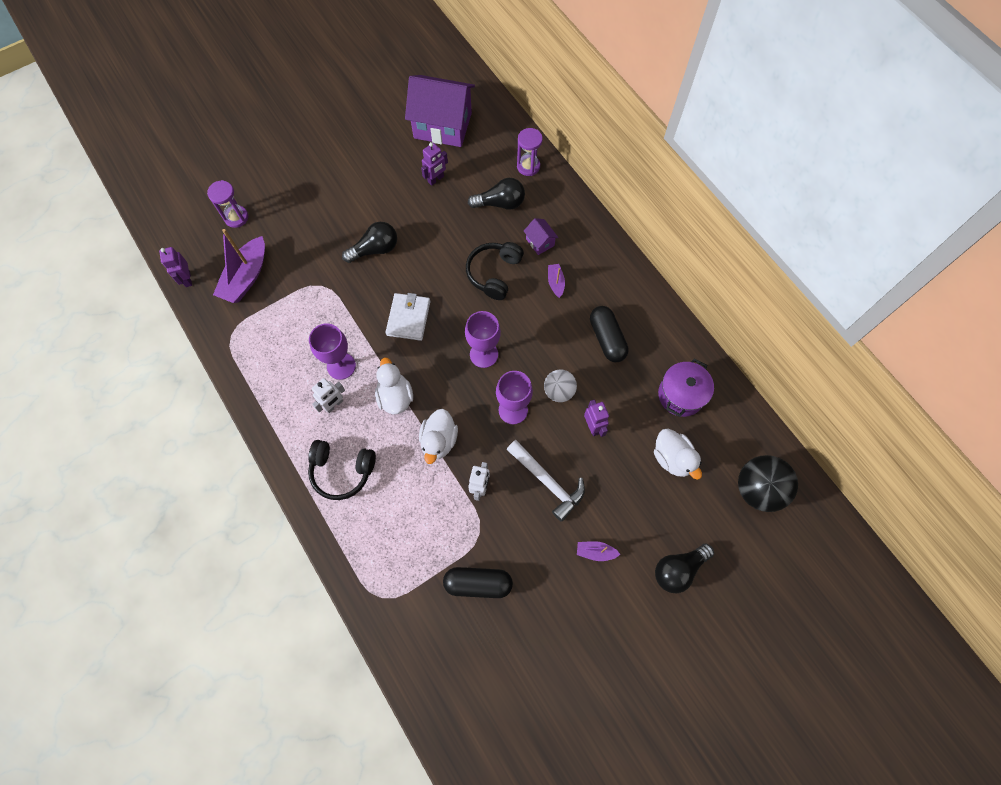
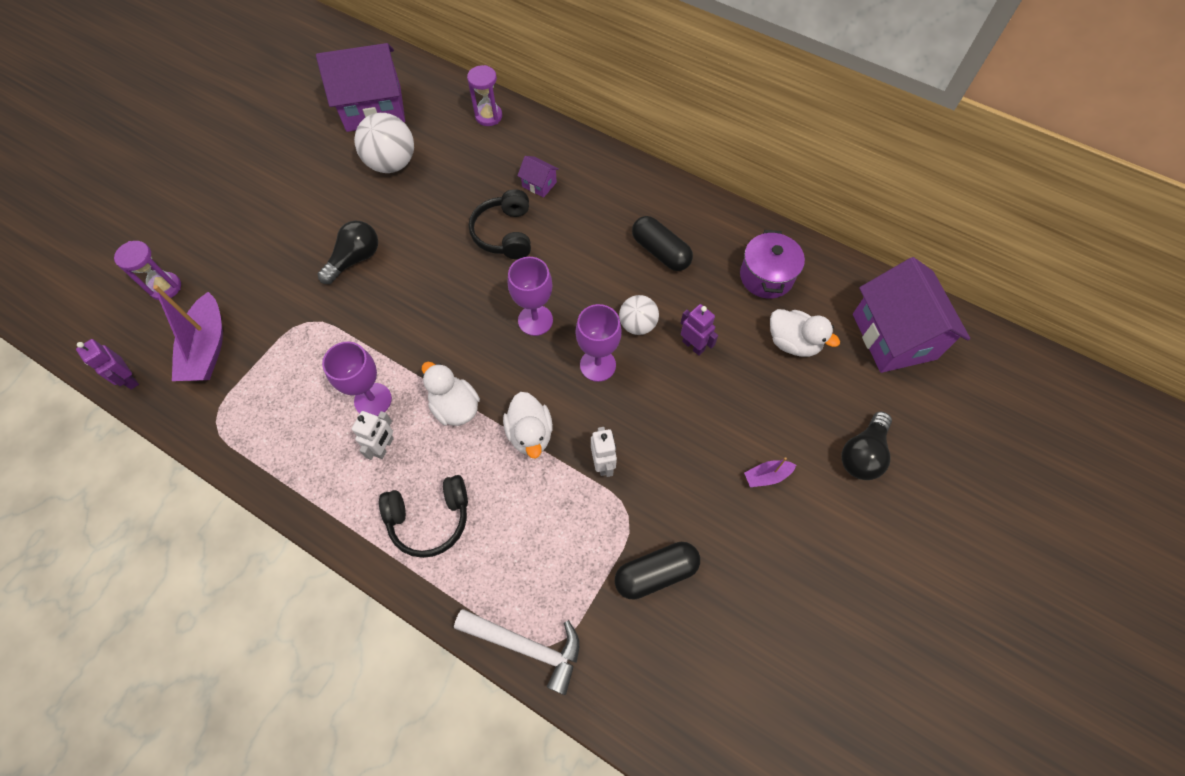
camera: 25 degrees left, 5 degrees down
white wallet [386,293,430,341] -> none
purple robot [421,142,448,186] -> white ball [354,113,414,173]
black light bulb [468,178,525,210] -> none
white hammer [506,440,585,522] -> white hammer moved to [454,609,579,695]
purple boat [548,264,565,298] -> none
black ball [738,455,798,512] -> purple house [853,257,970,373]

